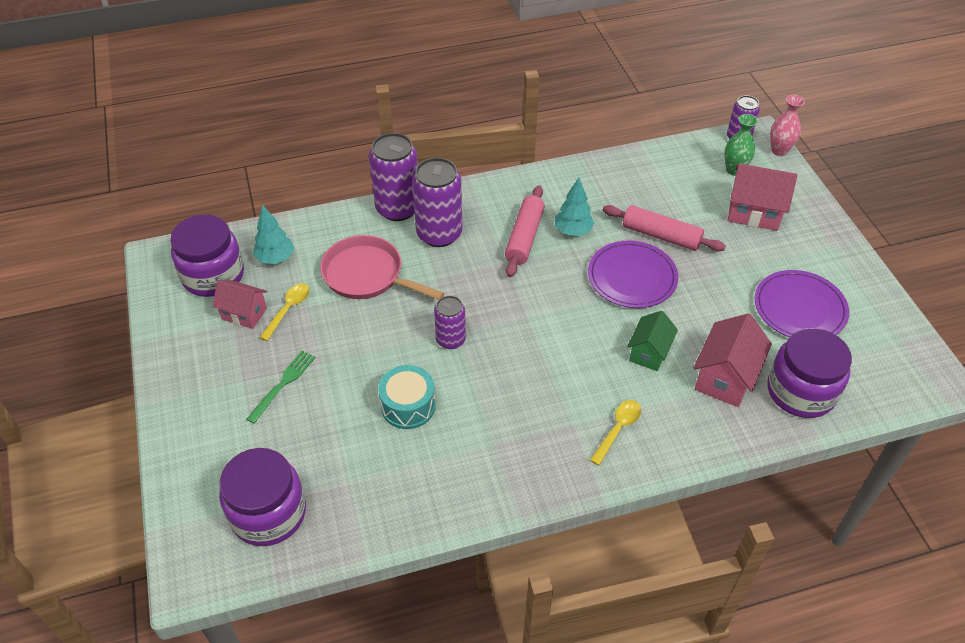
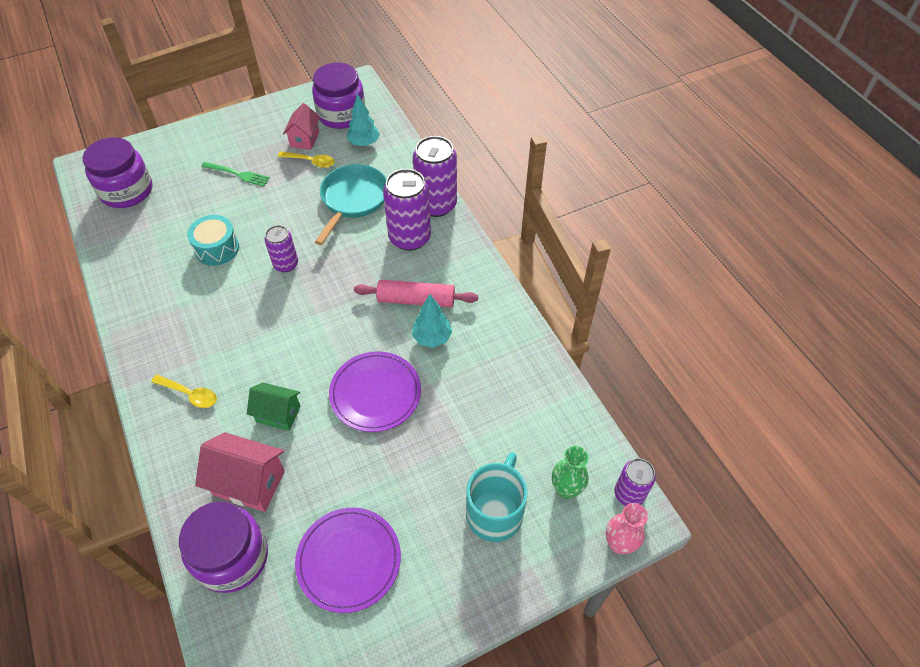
camera: 80 degrees right, 5 degrees up
pink pan [320,235,444,300] -> turquoise pan [315,164,386,245]
pink rolling pin [603,205,726,251] -> none
pink house [728,163,797,231] -> turquoise mug [466,452,528,542]

